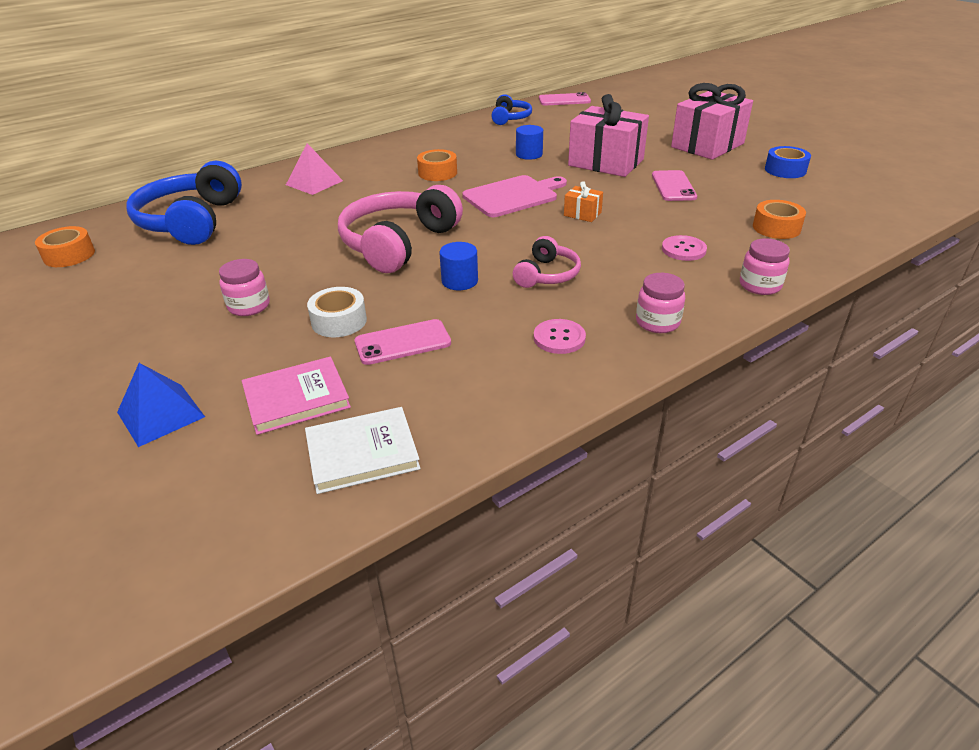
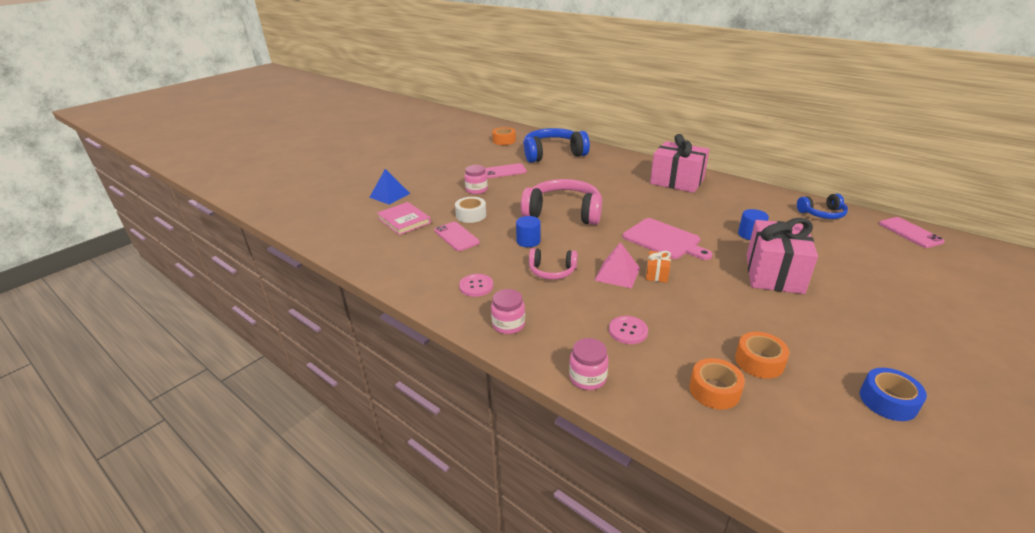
camera: 75 degrees right, 5 degrees down
pink pyramid [286,143,343,195] -> pink pyramid moved to [594,242,640,288]
white book [305,407,421,494] -> none
orange tape [417,149,457,181] -> orange tape moved to [735,332,789,379]
pink phone [652,170,697,201] -> pink phone moved to [485,163,527,178]
pink gift [671,83,753,160] -> pink gift moved to [650,134,710,193]

